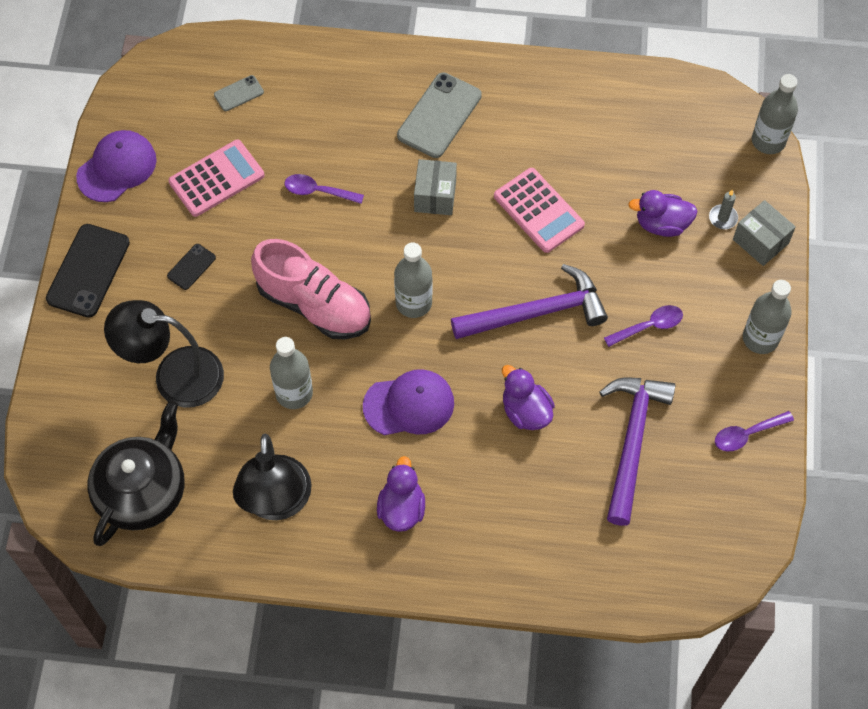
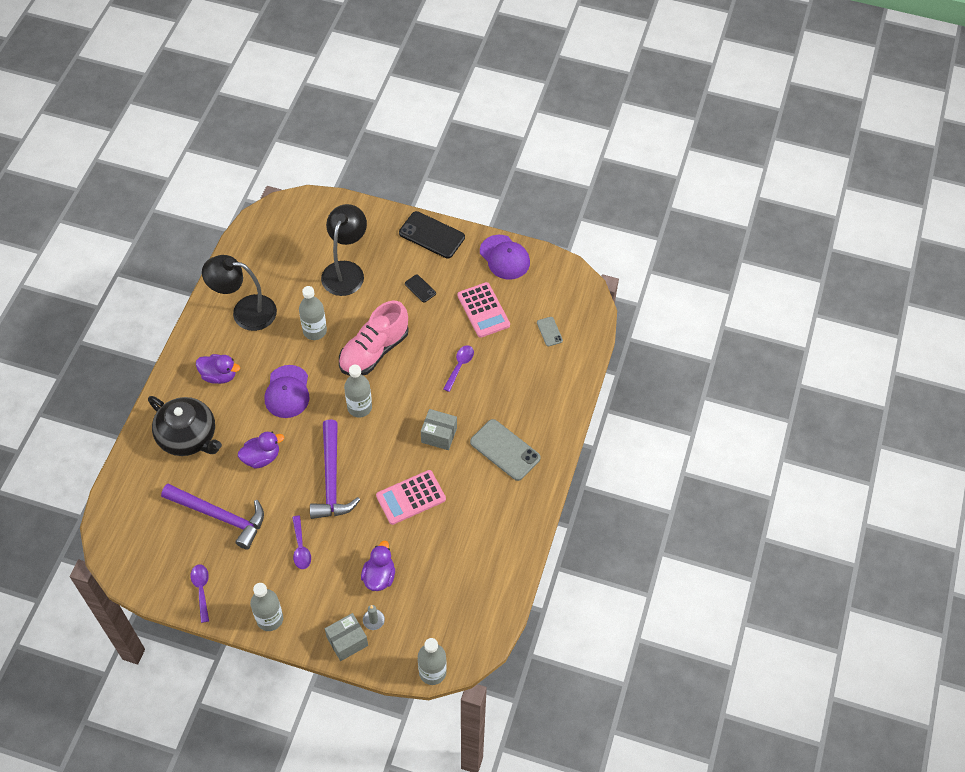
camera: 100 degrees right, 5 degrees down
black teapot [88,401,185,546] -> black teapot moved to [148,396,222,456]

